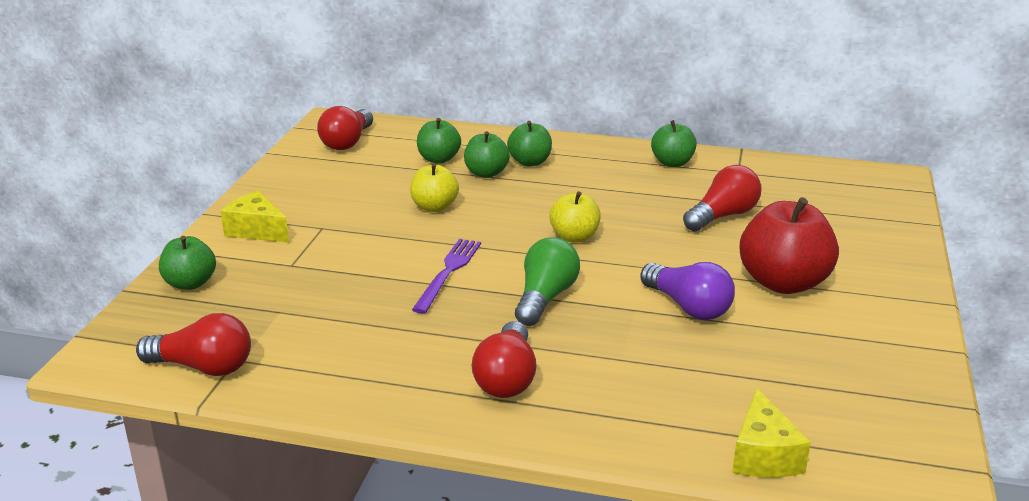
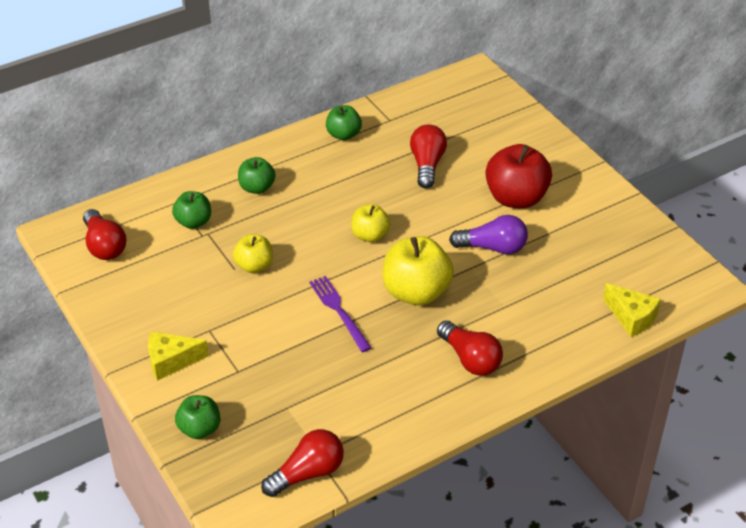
camera: 45 degrees left, 15 degrees up
green apple [464,131,510,178] -> none
green light bulb [515,237,580,326] -> yellow apple [383,236,454,305]

